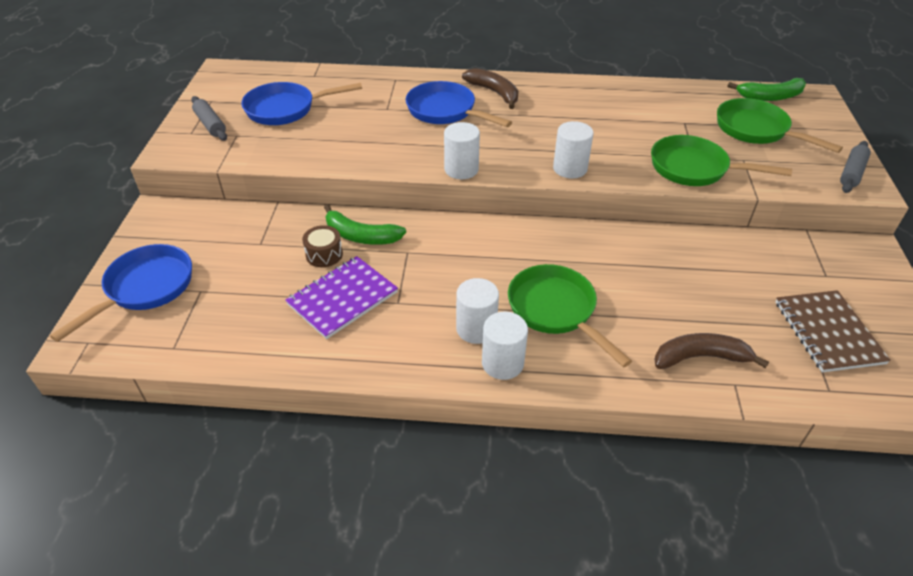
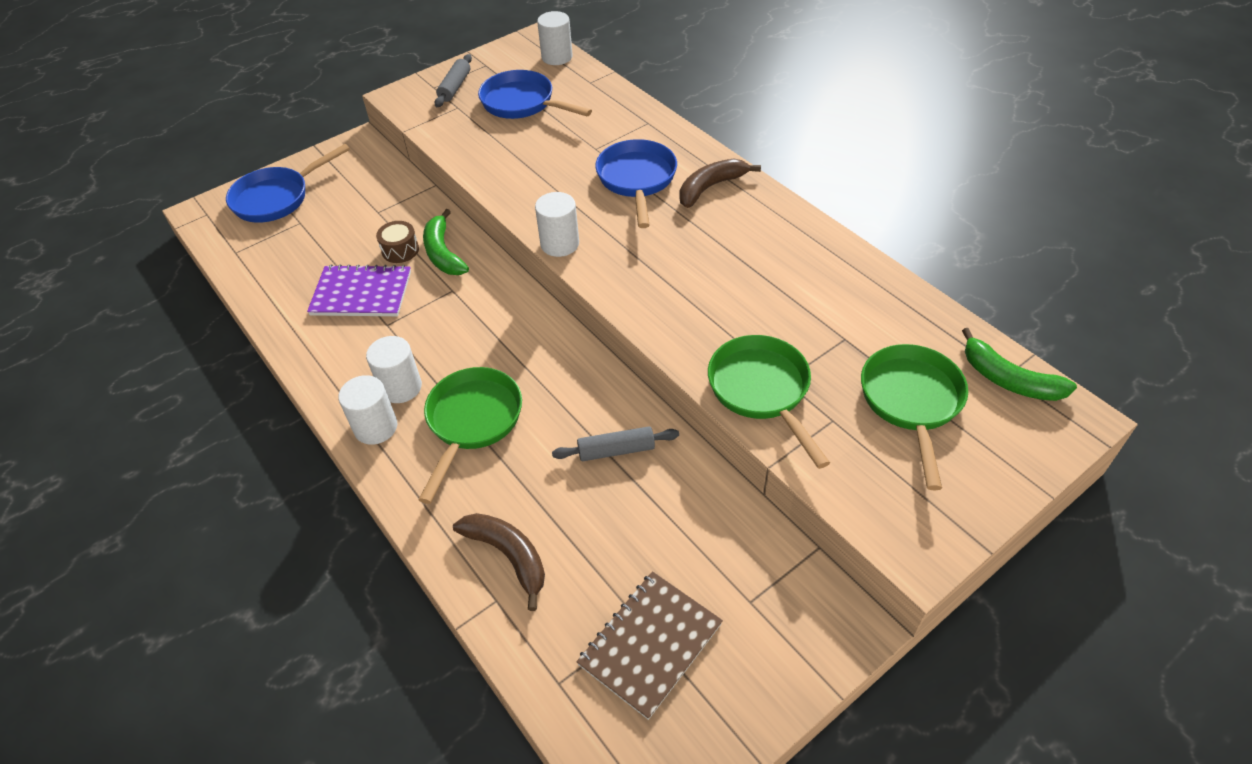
camera: 50 degrees right, 5 degrees up
blue pan [50,244,192,342] -> blue pan turned 150 degrees clockwise [226,144,350,223]
brown banana [462,68,518,109] -> brown banana turned 135 degrees counterclockwise [679,159,761,208]
white cylinder [553,121,594,179] -> white cylinder moved to [537,11,573,65]
grey rolling pin [840,141,871,193] -> grey rolling pin moved to [552,426,679,461]

